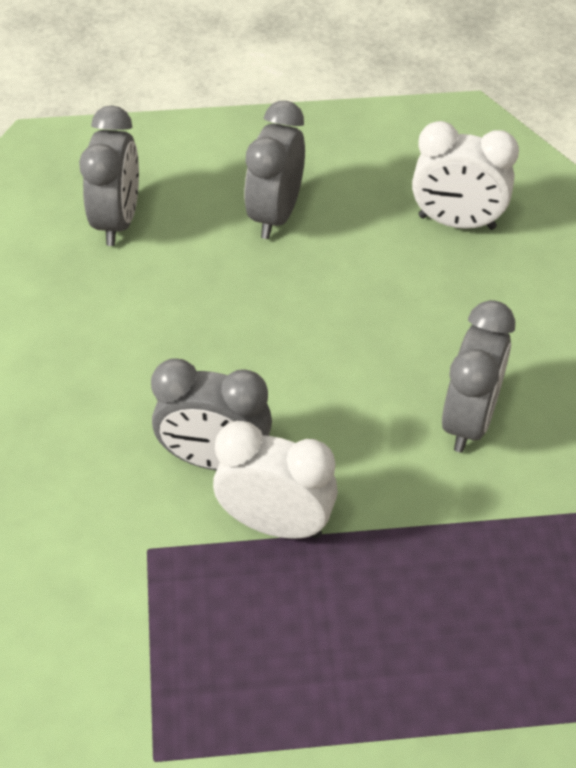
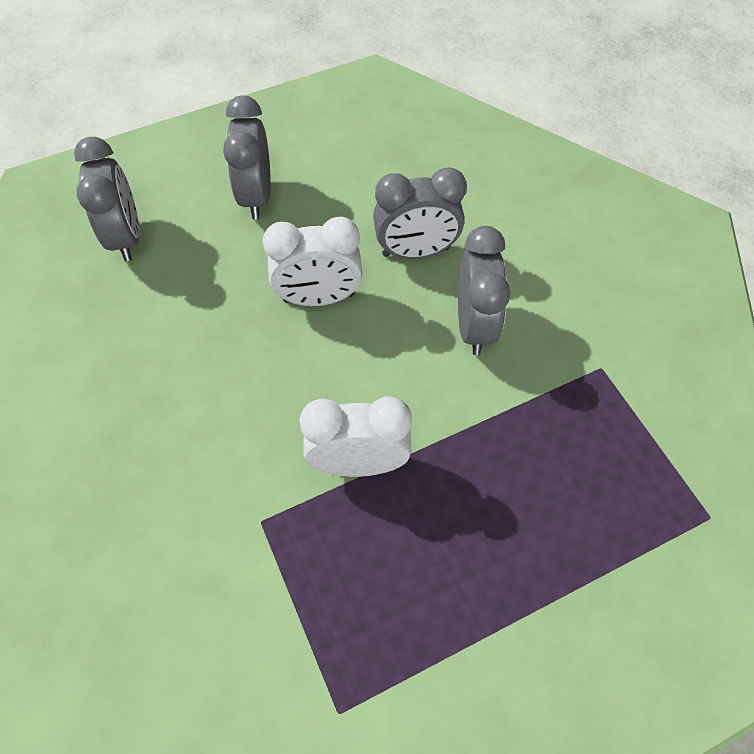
camera: 20 degrees left, 10 degrees up
grey clock [151,358,272,470] -> grey clock moved to [373,167,467,259]
white clock [412,121,519,230] -> white clock moved to [263,217,363,306]

